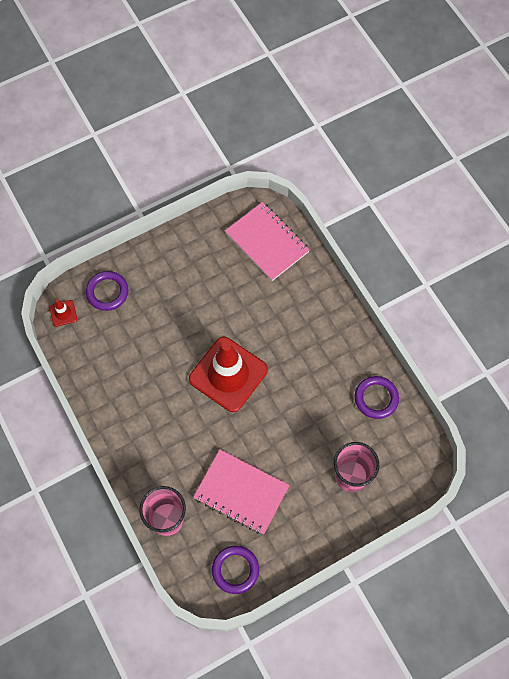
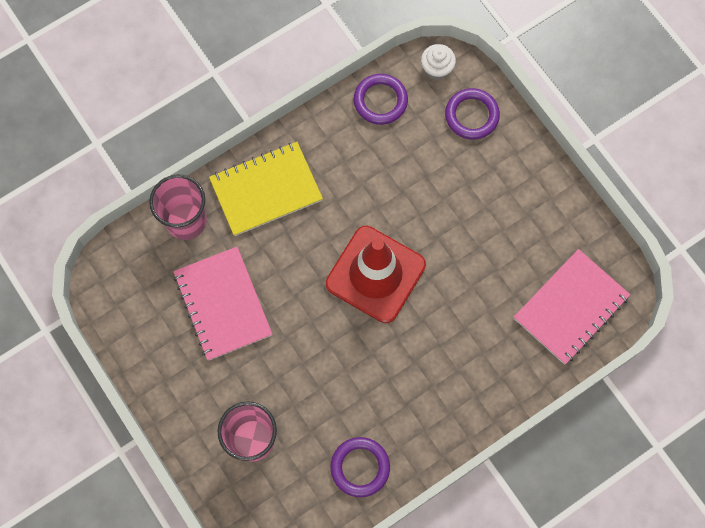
camera: 85 degrees right, 5 degrees up
red traffic cone [50,299,77,327] -> white cupcake [421,44,456,80]
pink notebook [193,450,289,535] -> pink notebook turned 45 degrees counterclockwise [173,247,272,361]
purple ring [212,546,259,594] -> purple ring moved to [354,74,408,125]
none -> yellow notebook [209,142,323,236]

